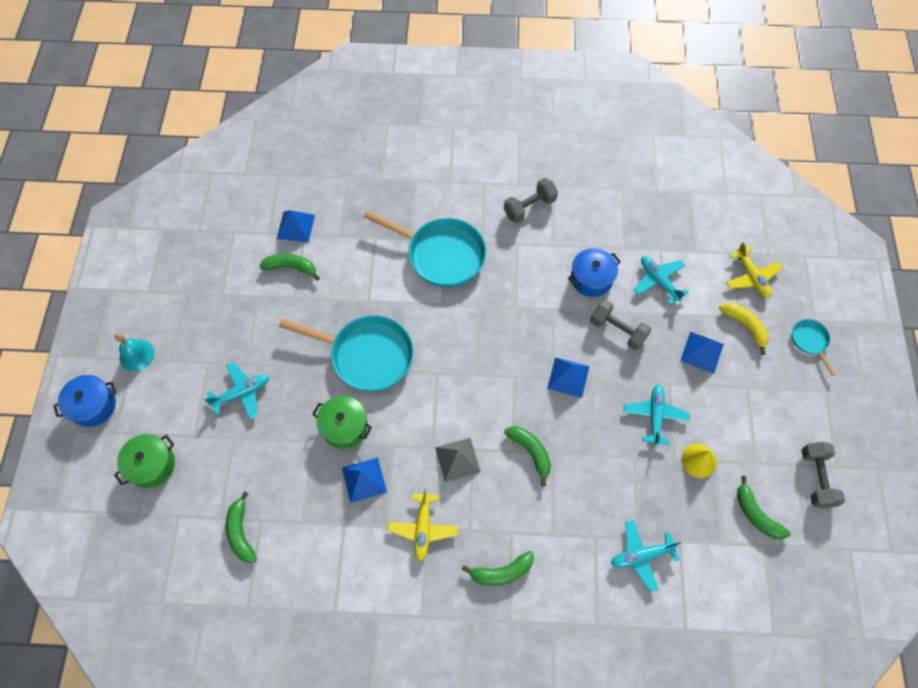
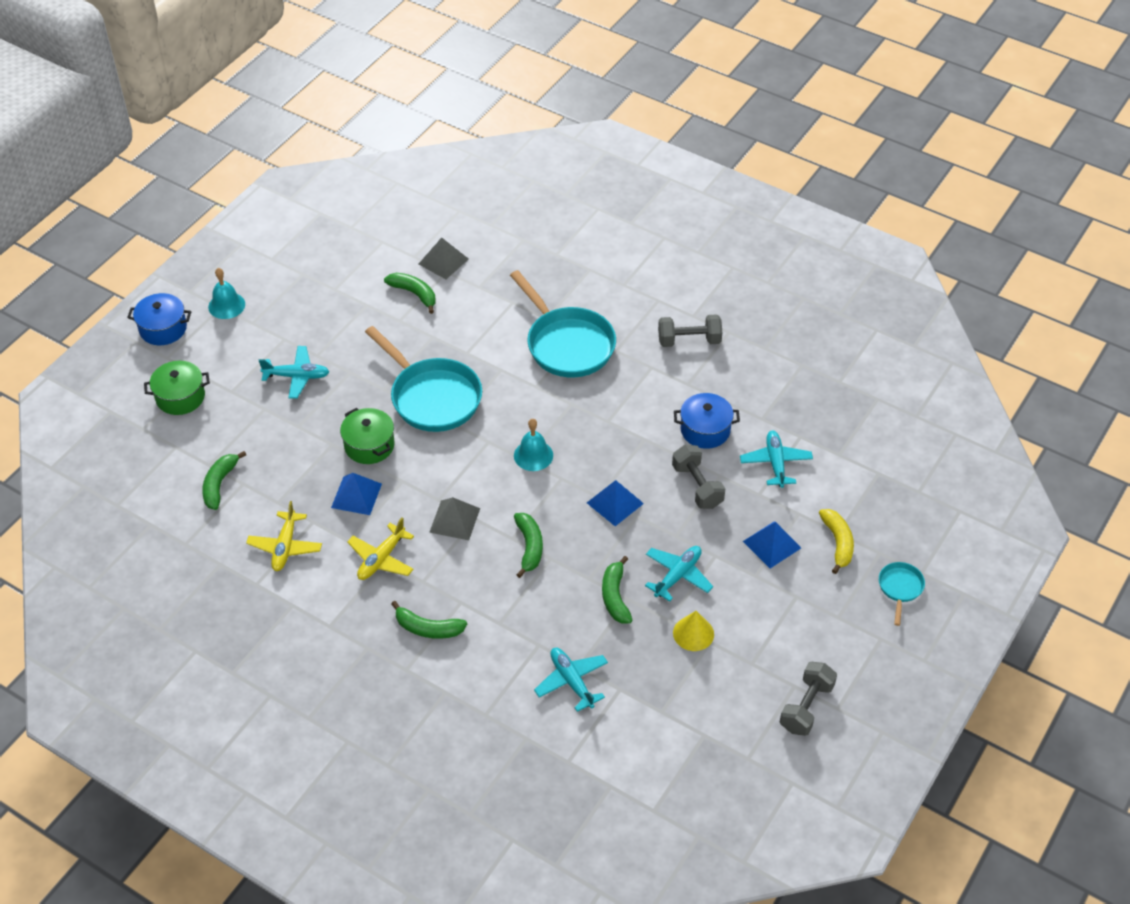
camera: 30 degrees right, 15 degrees down
blue pyramid [277,210,315,242] -> grey pyramid [419,238,469,279]
turquoise plane [611,520,681,592] -> turquoise plane turned 45 degrees clockwise [534,648,608,712]
yellow plane [726,242,782,298] -> yellow plane moved to [246,501,322,571]
green banana [737,476,791,539] -> green banana moved to [602,556,632,623]
none -> turquoise bell [514,419,553,471]

